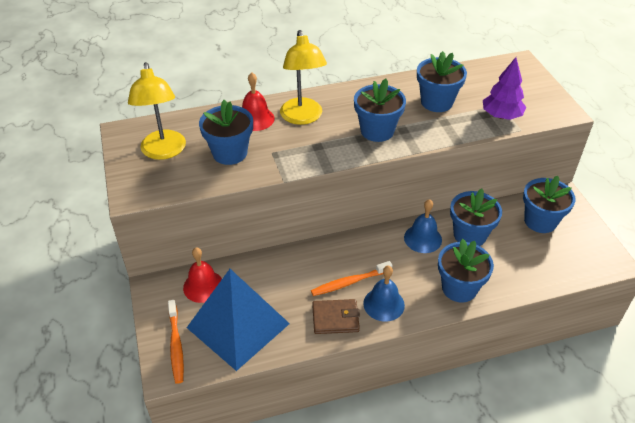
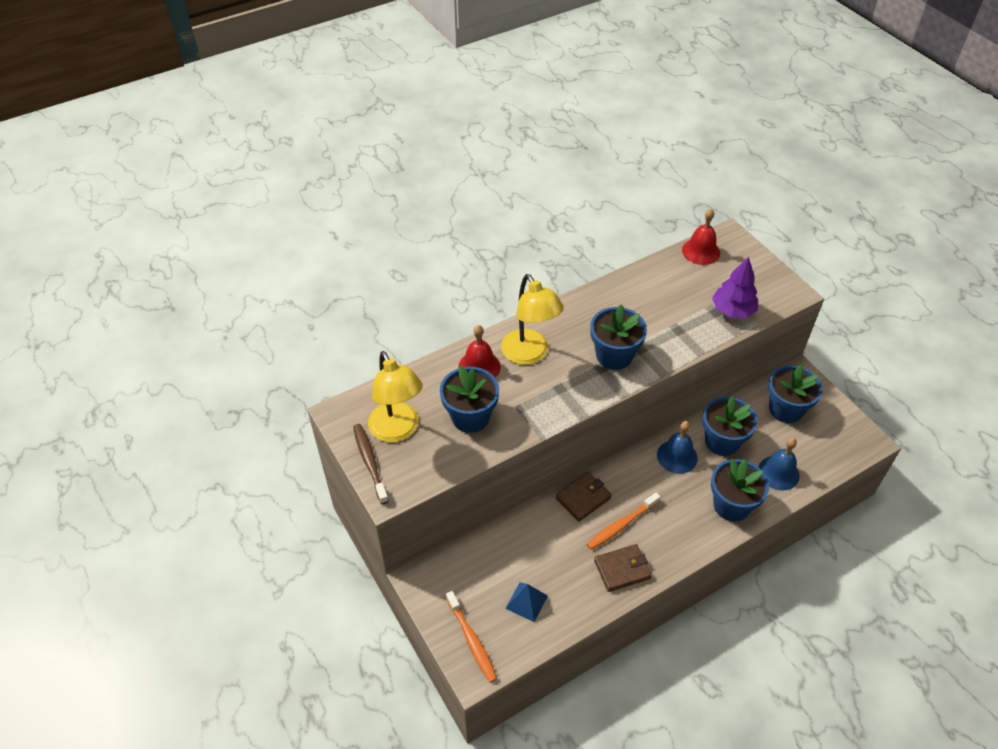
camera: 15 degrees left, 5 degrees up
red bell [183,247,222,303] -> red bell moved to [682,209,720,265]
blue pyramid [187,269,290,371] -> blue pyramid [505,582,548,622], size x0.41
blue bell [363,266,405,322] -> blue bell moved to [758,438,800,491]
blue flower pot [417,51,467,112] -> none
none -> brown toothbrush [353,424,389,504]
none -> brown wallet [556,472,612,522]

